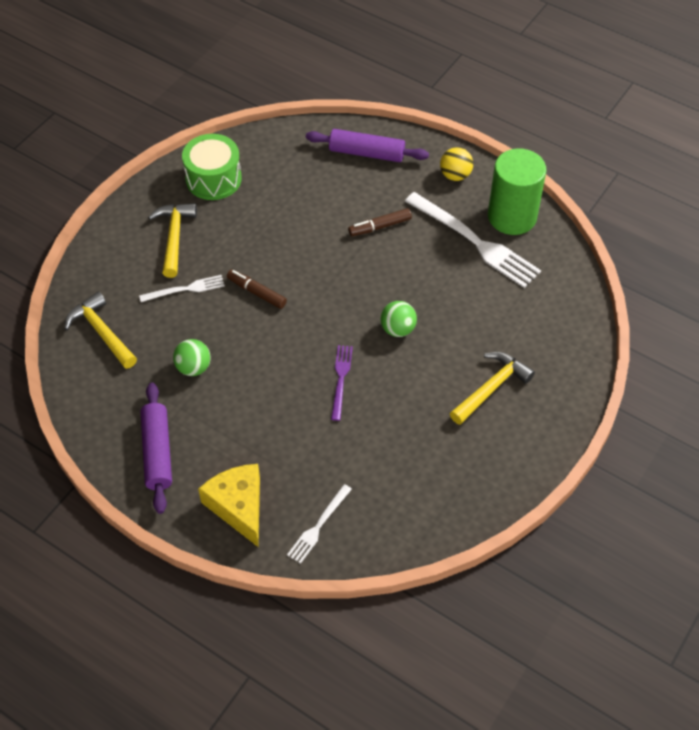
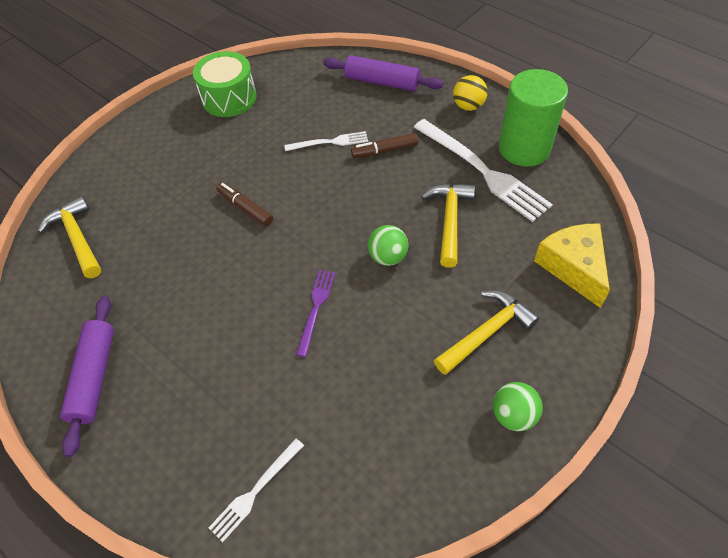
camera: 10 degrees right, 0 degrees up
white fork [139,275,225,302] -> white fork moved to [284,131,368,151]
yellow hammer [148,203,197,278] -> yellow hammer moved to [421,183,475,268]
green ball [173,339,211,376] -> green ball moved to [493,382,543,431]
yellow cheese [198,464,260,547] -> yellow cheese moved to [534,224,610,308]

